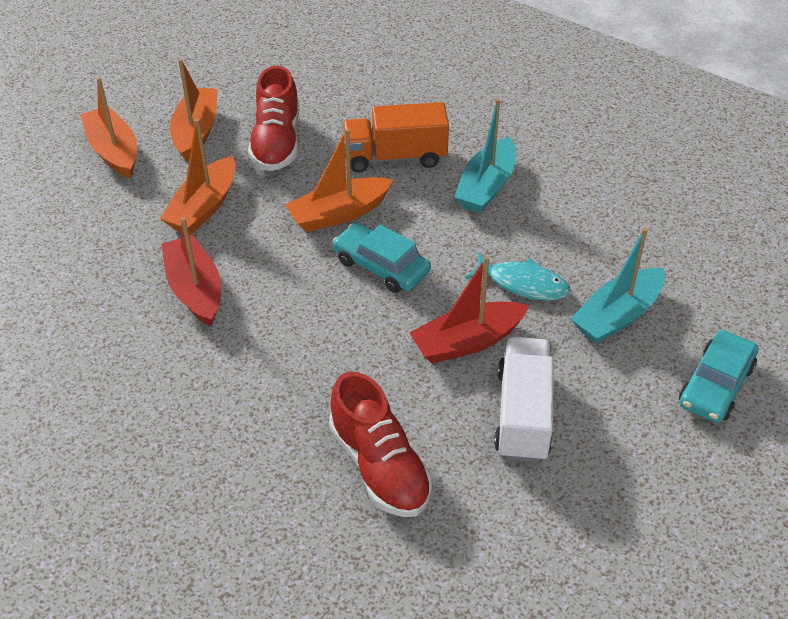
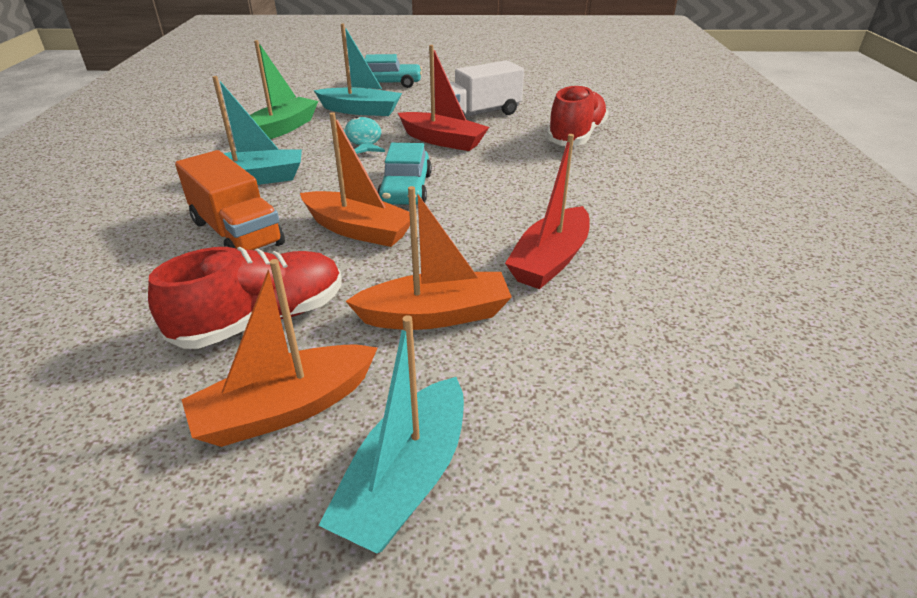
camera: 125 degrees left, 10 degrees down
orange boat [80,77,137,179] -> turquoise boat [318,315,464,554]
none -> green boat [250,40,318,139]

